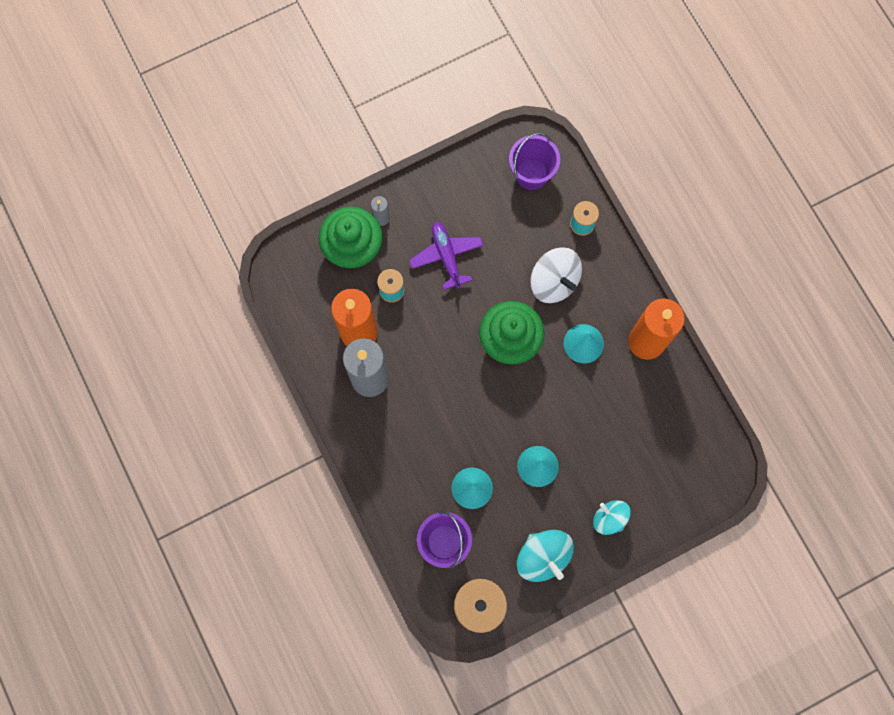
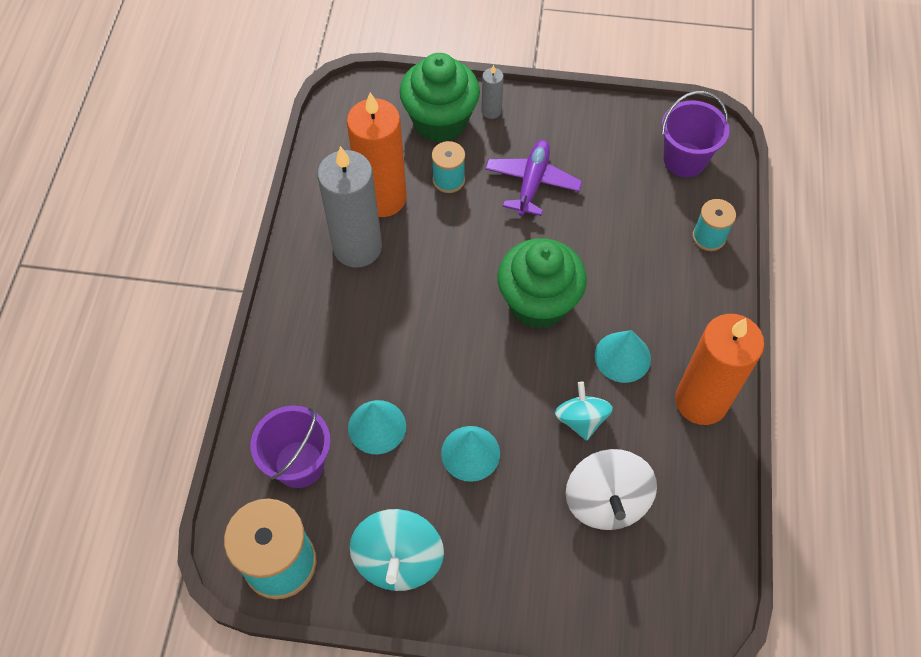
camera: 35 degrees right, 15 degrees down
white spinning top [530,247,582,303] -> white spinning top moved to [566,449,657,530]
turquoise spinning top [593,500,631,535] -> turquoise spinning top moved to [555,382,613,441]

